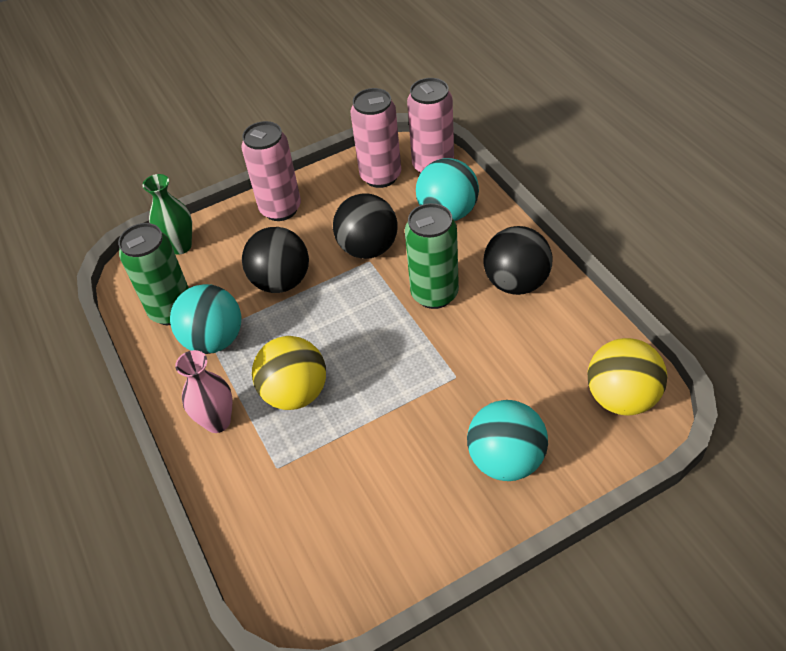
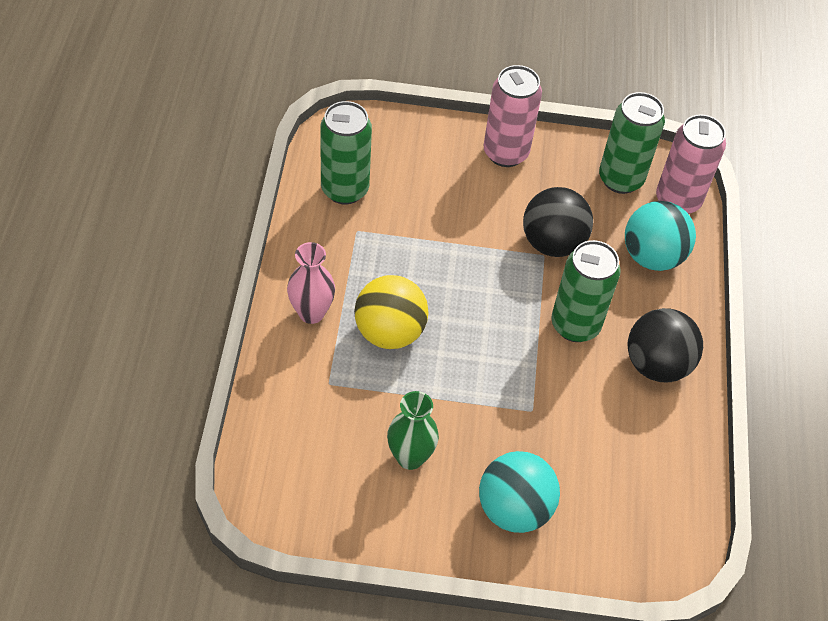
camera: 25 degrees right, 5 degrees up
green vase [143,174,192,254] -> green vase moved to [387,391,439,470]
turquoise ball [170,284,241,354] -> none
black ball [242,227,309,293] -> none
pink can [350,88,401,188] -> green can [599,92,665,194]
yellow ball [588,338,667,415] -> none

